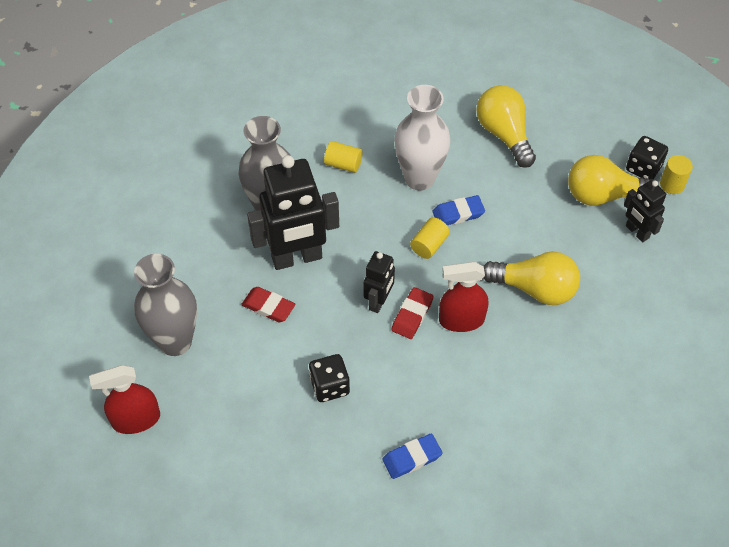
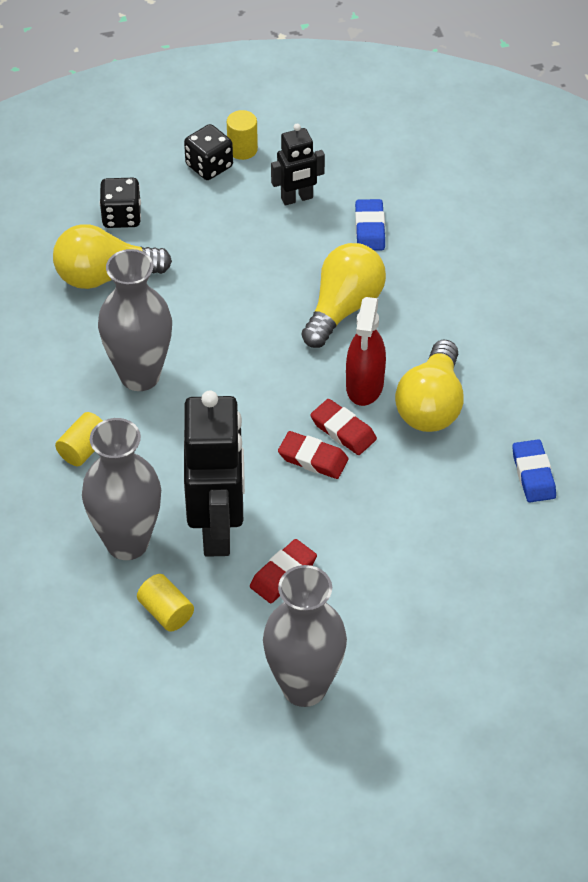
camera: 75 degrees left, 5 degrees down
red spray bottle [89,365,160,434] -> none
black dice [309,354,350,402] -> black dice moved to [100,178,141,228]
black robot [364,251,395,313] -> red eraser [278,431,349,479]
white vase [394,85,450,191] -> grey vase [98,249,172,391]
yellow cylinder [410,217,450,259] -> yellow cylinder moved to [137,574,194,632]
blue eraser [432,195,485,225] -> blue eraser moved to [355,199,385,251]
yellow light bulb [568,155,654,206] -> yellow light bulb moved to [395,340,464,432]

